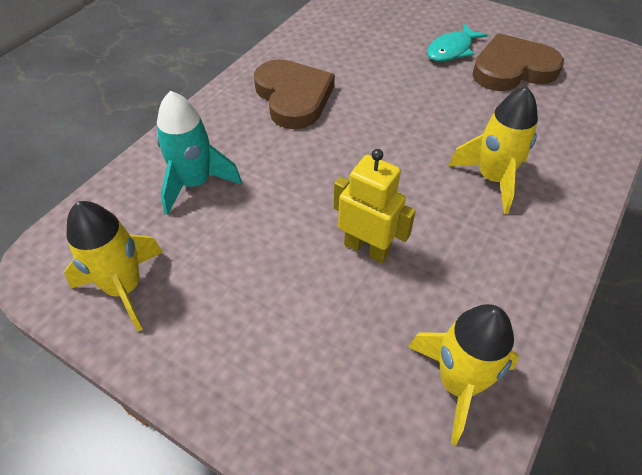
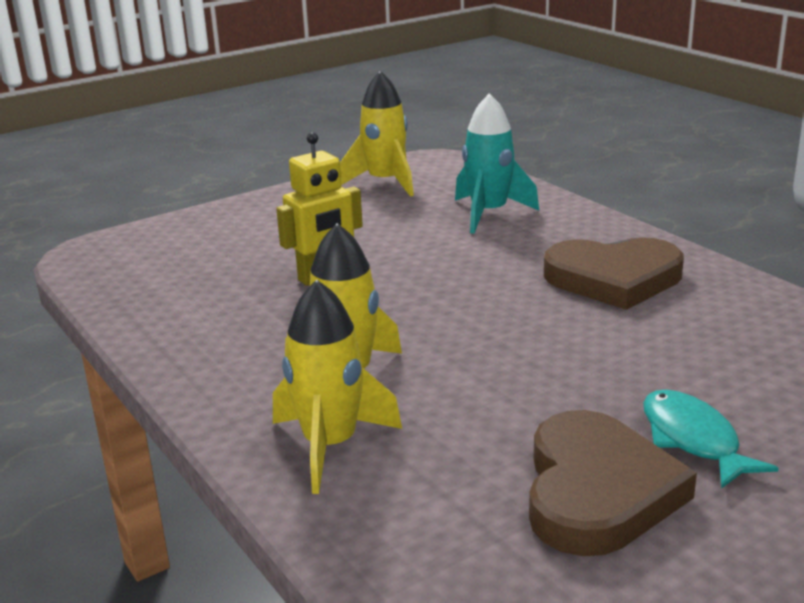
camera: 115 degrees right, 25 degrees down
yellow rocket [408,304,519,445] -> yellow rocket moved to [273,280,402,494]

